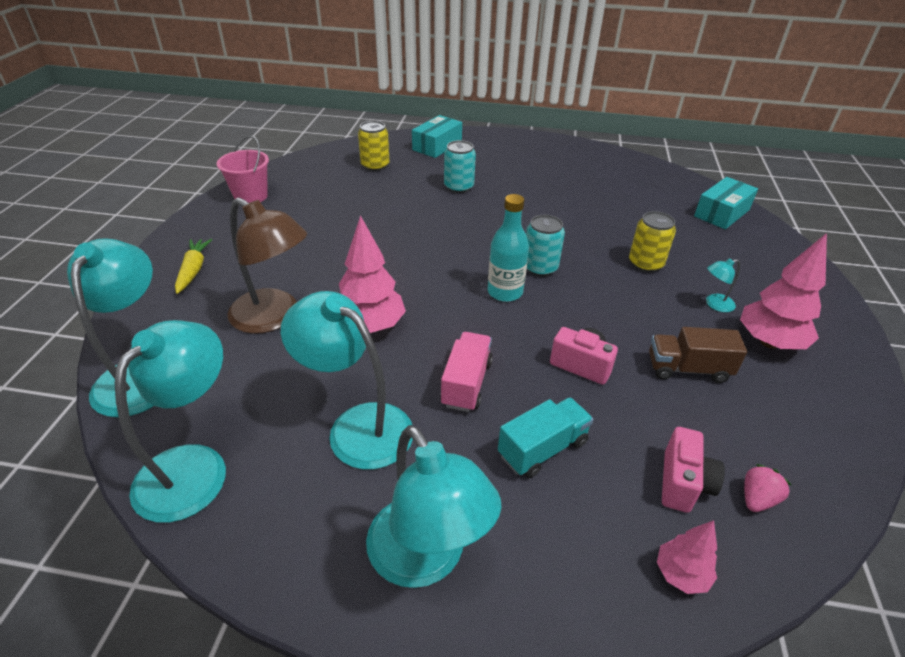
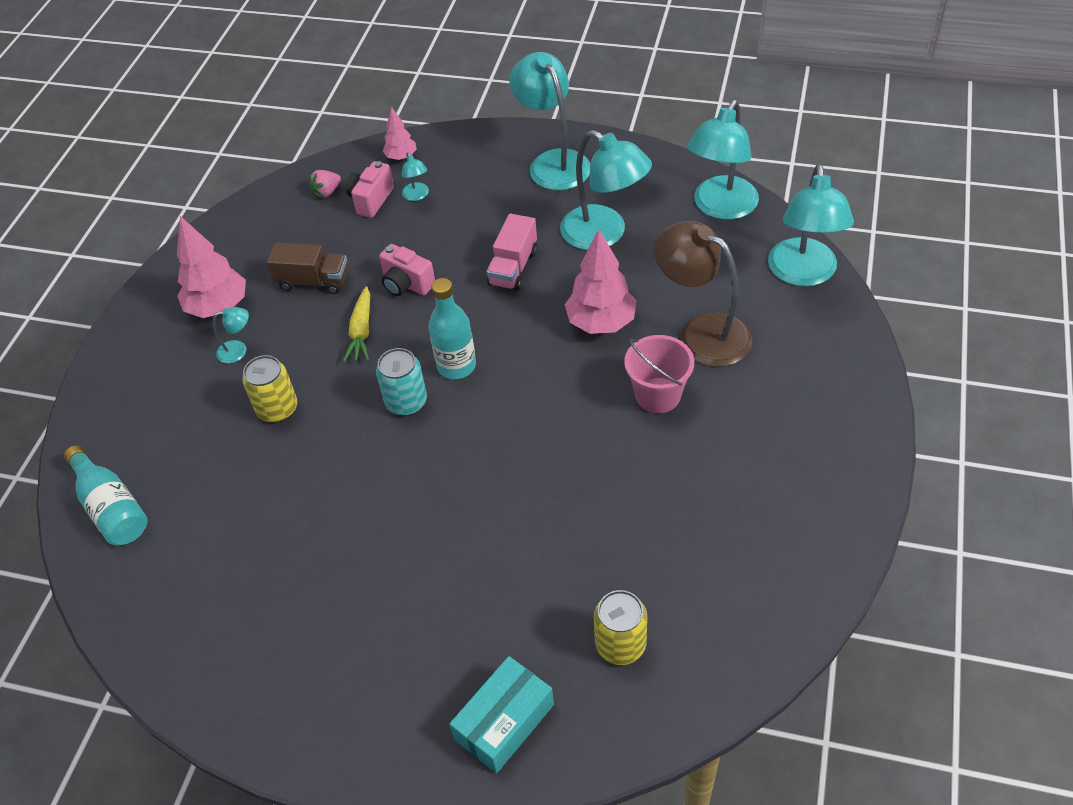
camera: 170 degrees left, 10 degrees up
yellow carrot [175,239,212,294] -> yellow carrot moved to [343,286,370,362]
pink bucket [216,135,269,203] -> pink bucket moved to [624,335,694,413]
turquoise can [444,140,476,193] -> none
turquoise truck [498,397,593,478] -> none
turquoise box [694,177,758,229] -> turquoise bottle [64,445,148,545]
none -> turquoise lamp [402,152,429,201]

